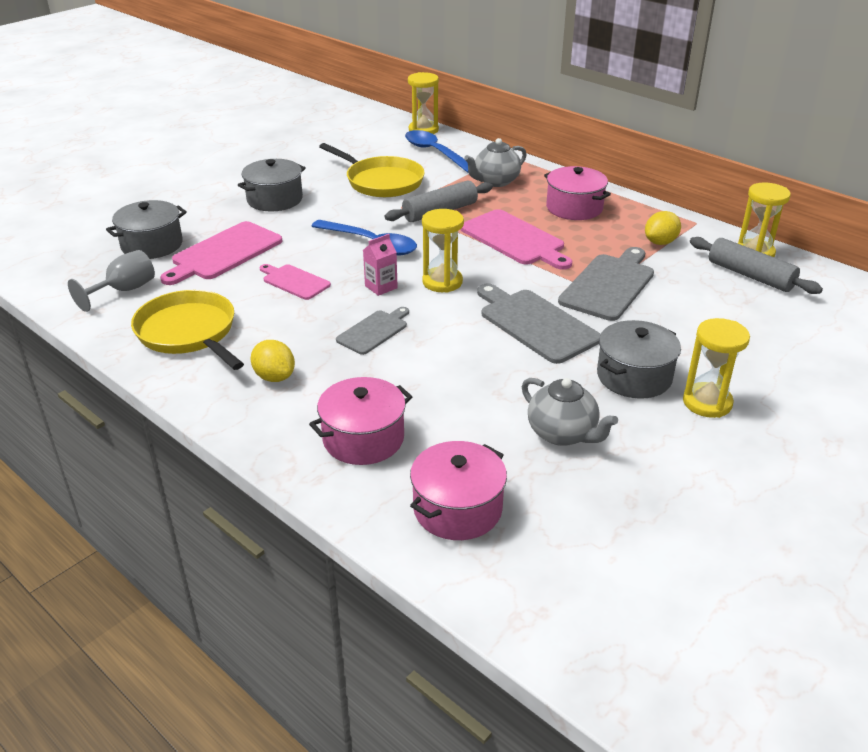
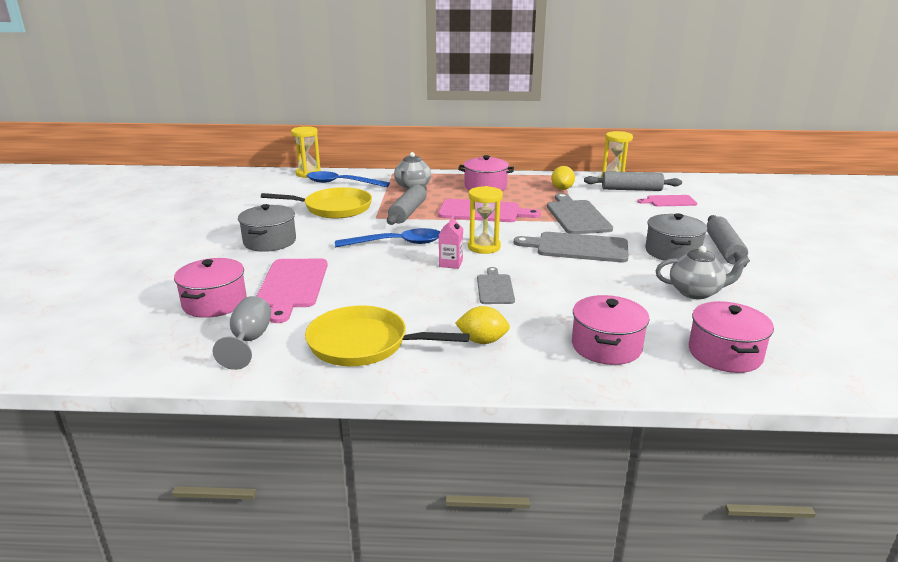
camera: 40 degrees left, 10 degrees down
grey pot [106,200,187,259] -> pink pot [174,258,247,318]
pink cutting board [259,264,331,300] -> pink cutting board moved to [637,195,697,206]
yellow hourglass [683,318,750,418] -> grey rolling pin [707,215,748,267]

